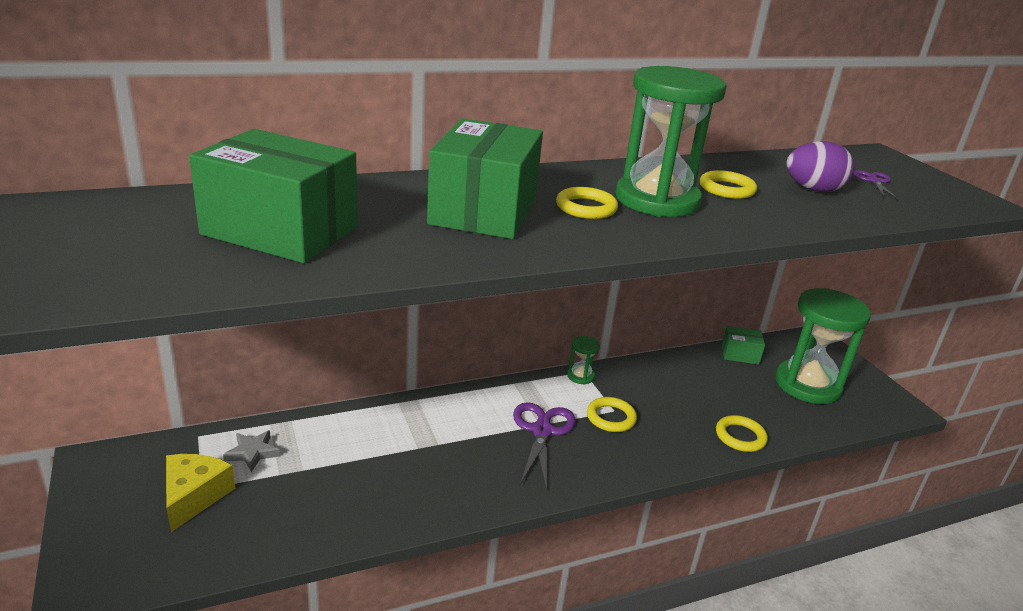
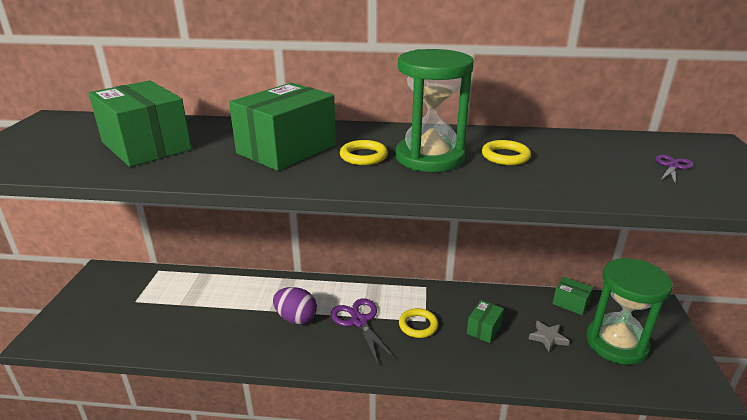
camera: 30 degrees right, 0 degrees up
yellow cheese [166,454,235,532] -> none
grey star [223,430,280,472] -> grey star moved to [529,321,570,352]
purple scissors [513,402,576,490] -> purple scissors turned 60 degrees counterclockwise [331,298,396,364]
green hourglass [567,336,600,384] -> none
yellow ring [716,415,768,452] -> none
purple egg [786,141,855,192] -> purple egg moved to [273,287,317,324]
none -> green box [467,300,504,343]

